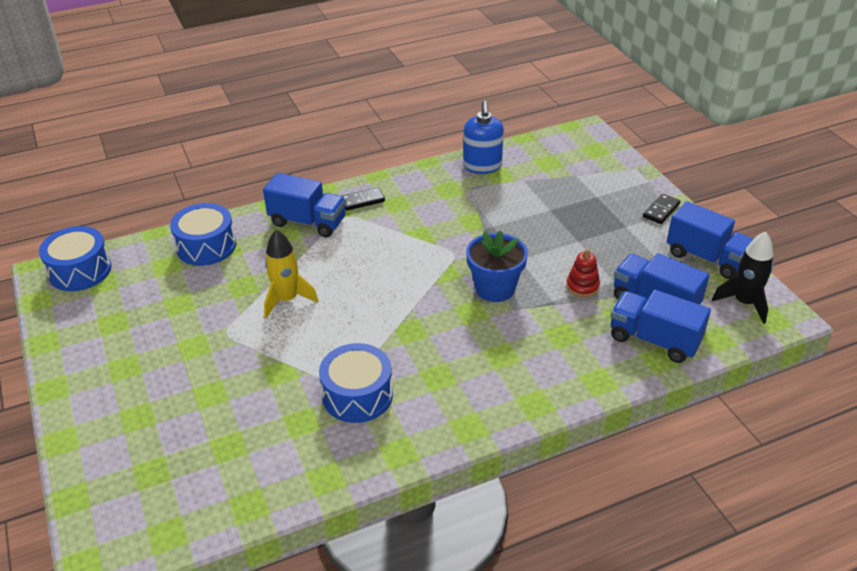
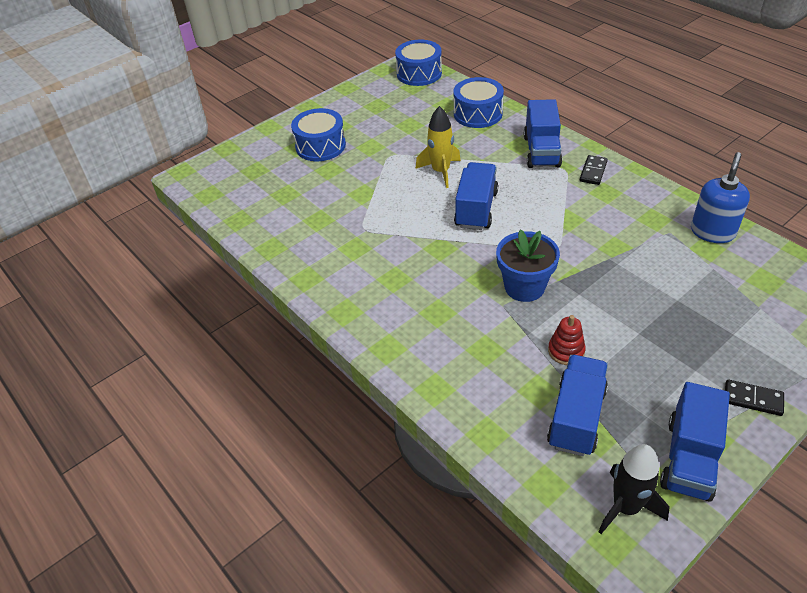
camera: 75 degrees right, 5 degrees up
blue drum [319,343,393,423] -> blue drum moved to [291,108,346,161]
black domino [342,187,385,211] -> black domino turned 60 degrees clockwise [580,155,608,185]
blue soap dispenser [463,101,504,174] -> blue soap dispenser turned 135 degrees clockwise [691,152,750,243]
blue truck [610,290,711,363] -> blue truck moved to [454,162,498,230]

